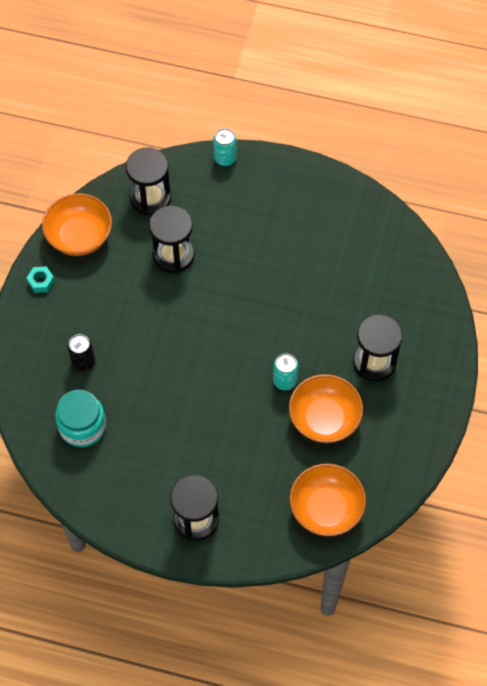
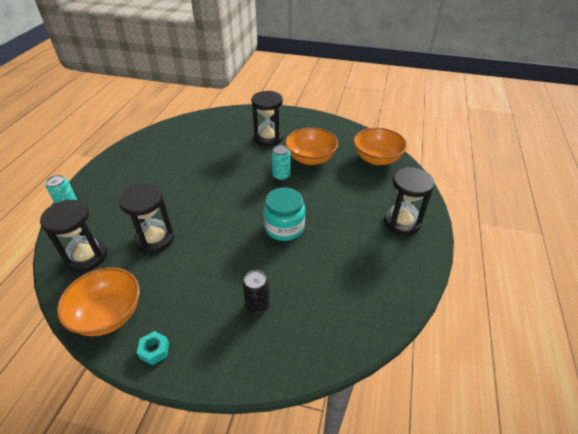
camera: 90 degrees left, 20 degrees down
turquoise jar [55,390,106,447] -> turquoise jar moved to [264,187,305,241]

